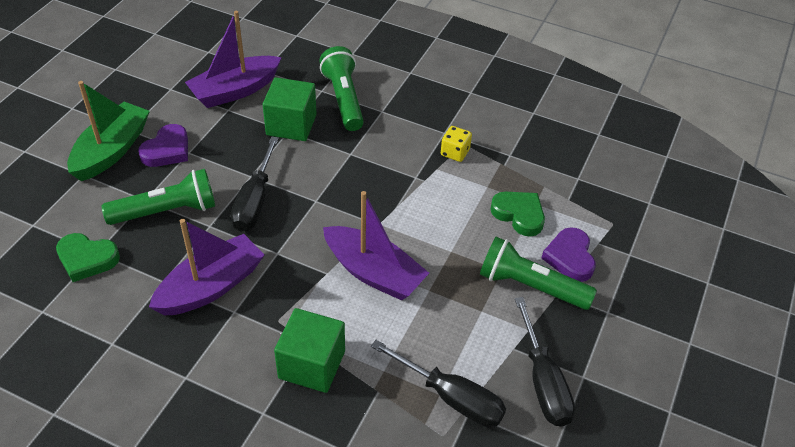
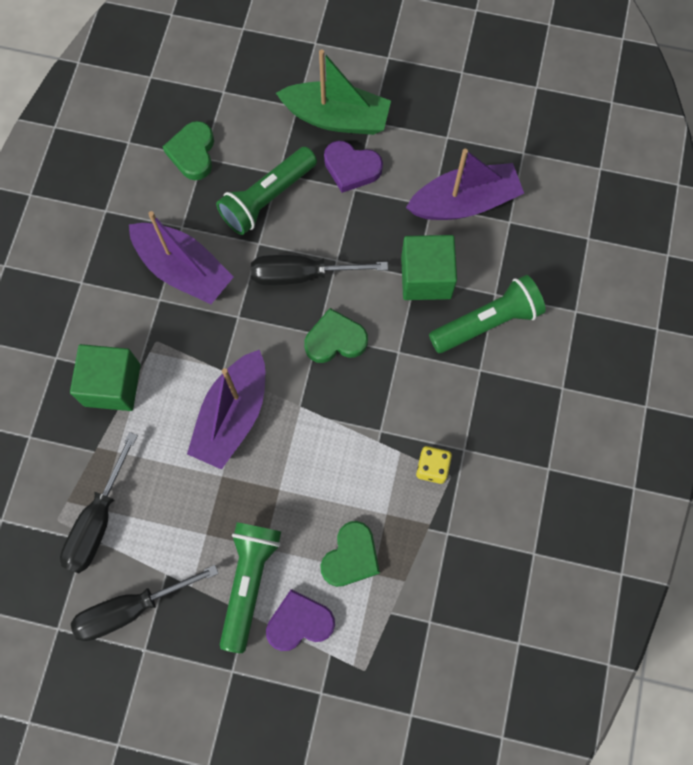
camera: 80 degrees right, 25 degrees up
green flashlight [102,169,215,225] -> green flashlight turned 75 degrees clockwise [216,147,317,235]
purple boat [185,11,282,108] -> purple boat turned 120 degrees clockwise [406,149,524,220]
none -> green heart [304,308,368,363]

